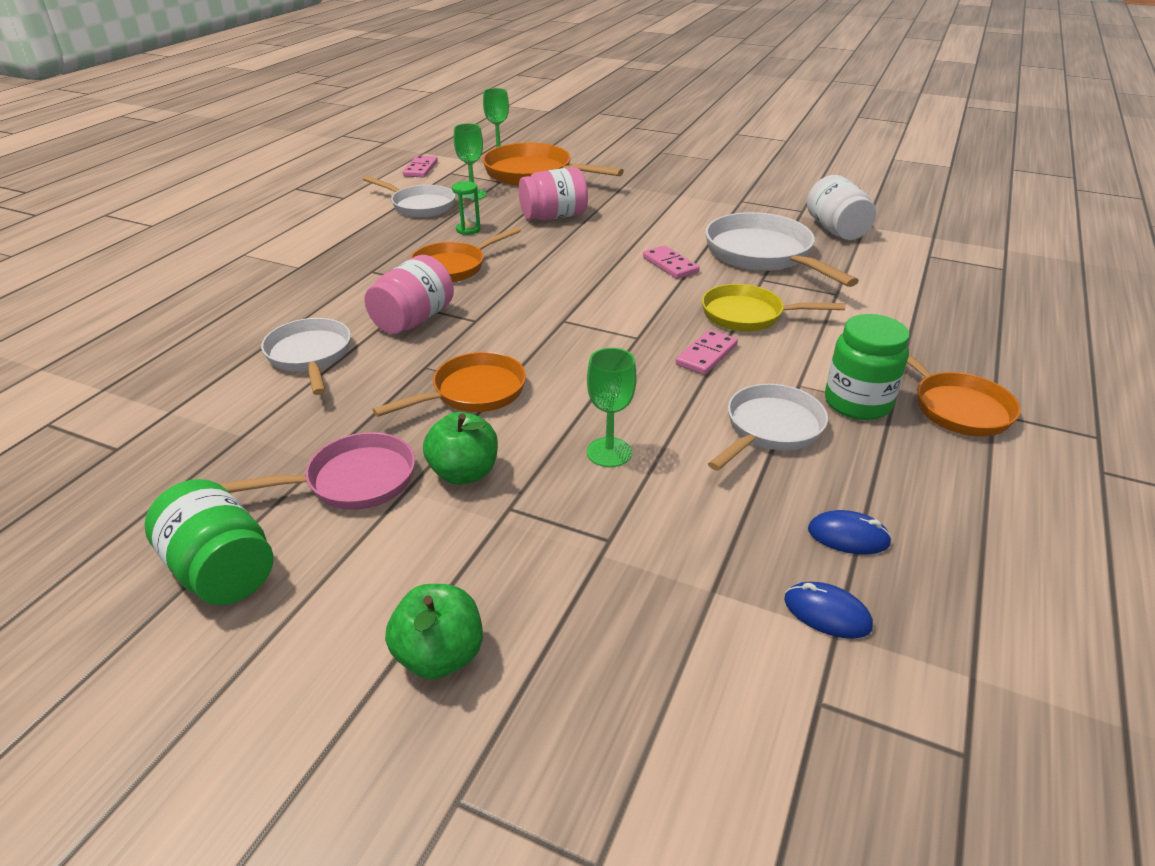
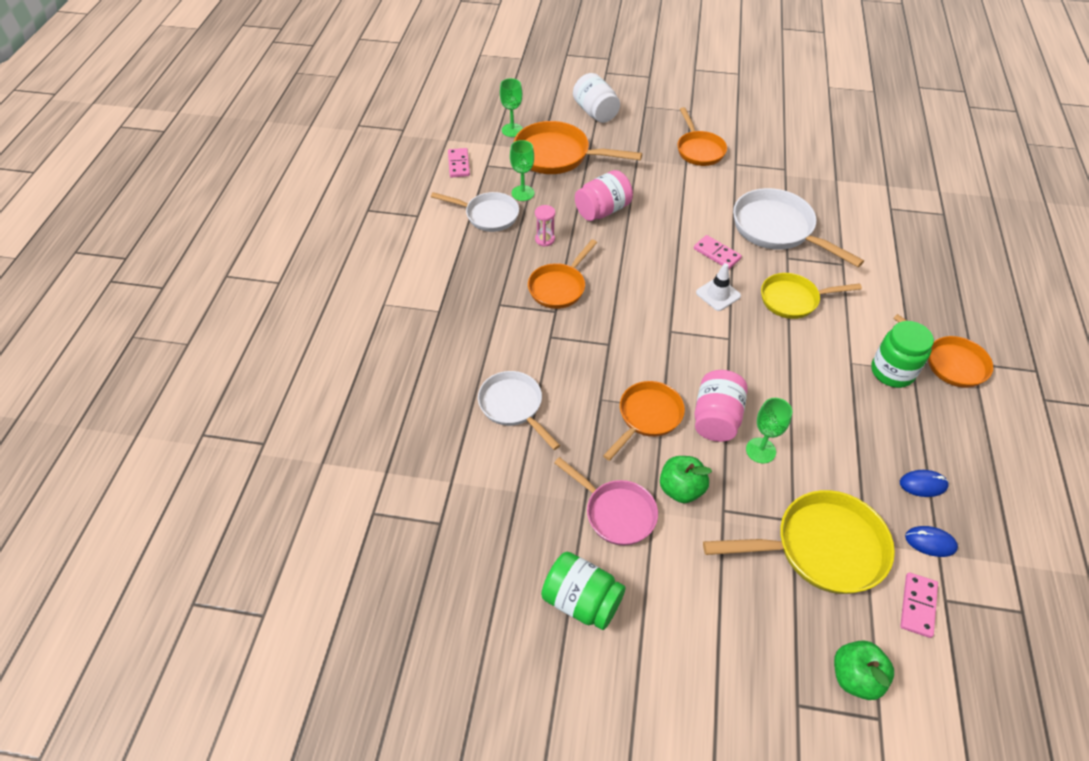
camera: 15 degrees left, 15 degrees up
pink pan [220,432,415,510] -> pink pan turned 75 degrees clockwise [554,457,658,546]
pink jar [364,255,454,334] -> pink jar moved to [694,370,748,442]
green apple [385,584,483,679] -> green apple moved to [834,640,894,700]
green hourglass [452,181,481,235] -> pink hourglass [535,205,555,247]
pink domino [675,329,738,375] -> pink domino moved to [900,572,938,638]
white pan [708,384,828,471] -> none
white jar [807,175,876,240] -> white jar moved to [573,73,620,123]
none -> orange pan [677,107,727,166]
none -> white traffic cone [696,263,741,311]
none -> yellow pan [703,490,895,594]

